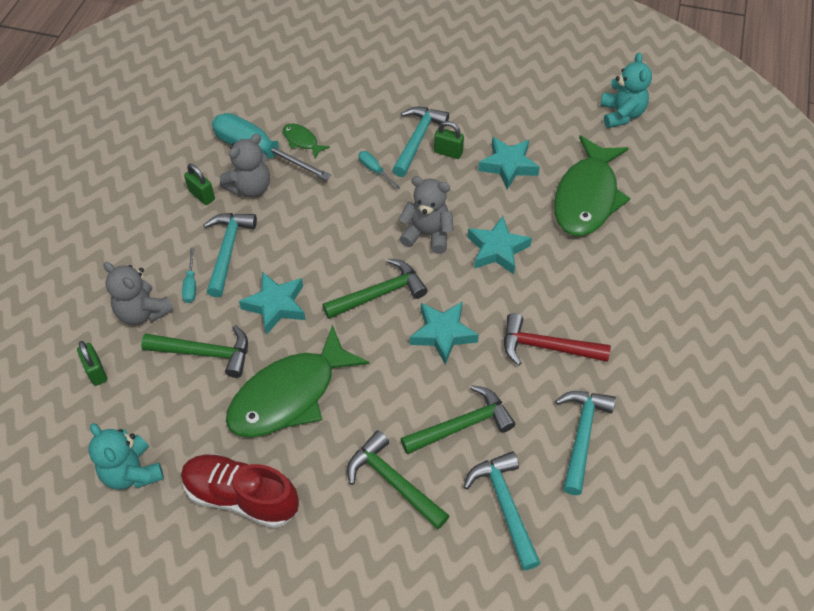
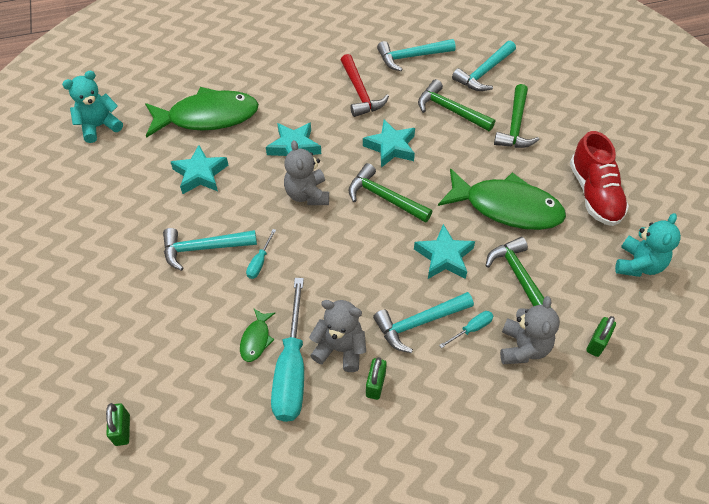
camera: 120 degrees left, 0 degrees up
green padlock [434,121,464,159] -> green padlock moved to [106,403,130,446]

